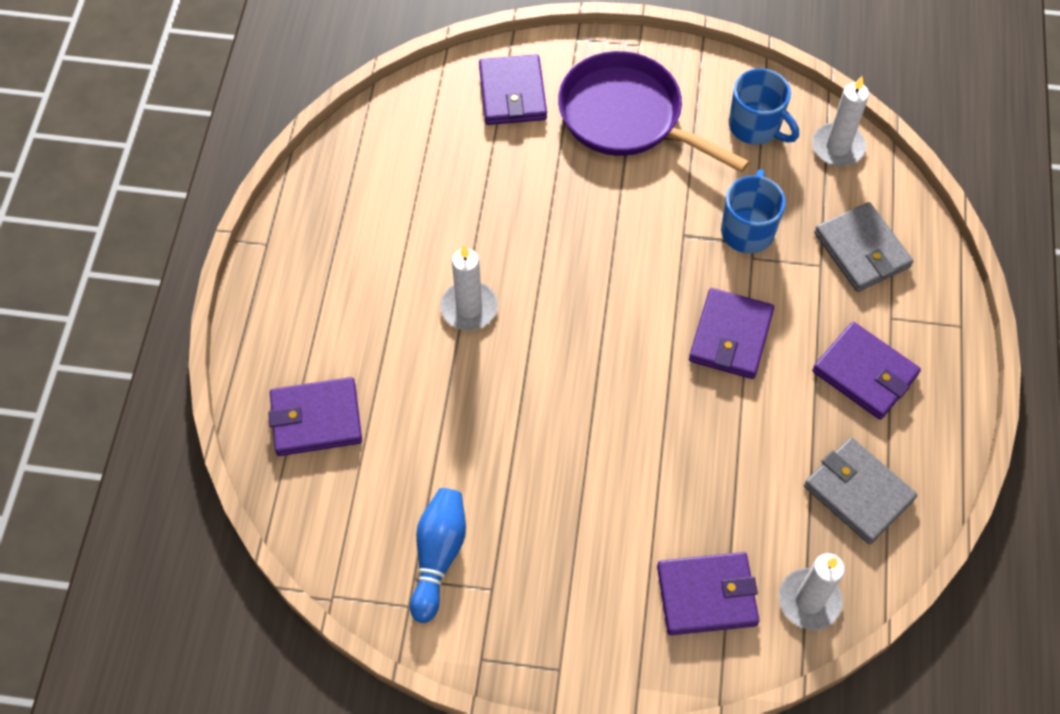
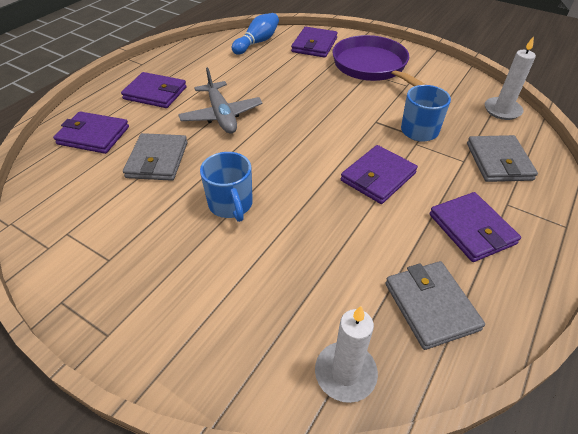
camera: 25 degrees right, 15 degrees down
blue bowling pin [410,488,466,623] -> blue bowling pin moved to [232,13,279,55]
white candle [440,245,498,330] -> grey plane [178,67,263,134]
purple wallet [657,552,759,635] -> purple wallet moved to [121,72,187,108]
blue mug [729,68,799,145] -> blue mug moved to [200,152,253,222]
none -> grey wallet [123,133,187,181]

